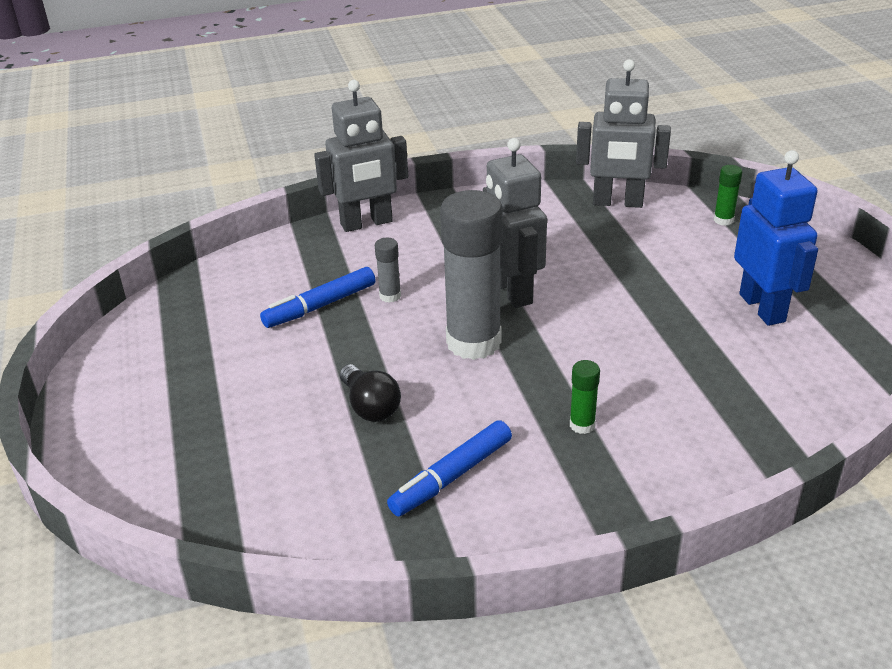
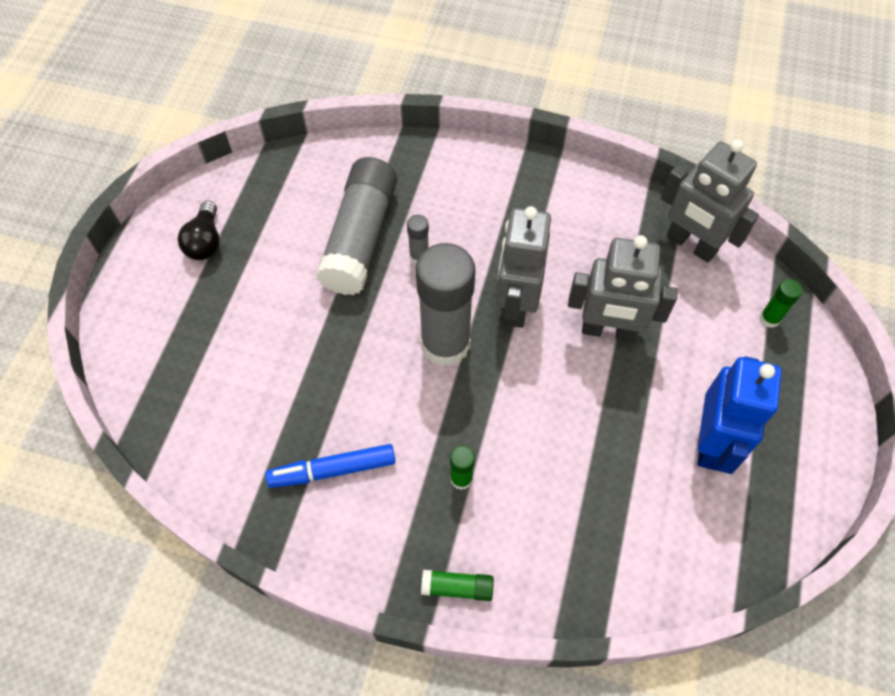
camera: 30 degrees right, 25 degrees up
blue marker [260,267,376,328] -> grey glue stick [316,157,397,295]
grey robot [314,80,408,232] -> grey robot moved to [568,235,678,342]
black light bulb [340,364,401,422] -> black light bulb moved to [178,201,220,260]
none -> green glue stick [421,570,494,601]

